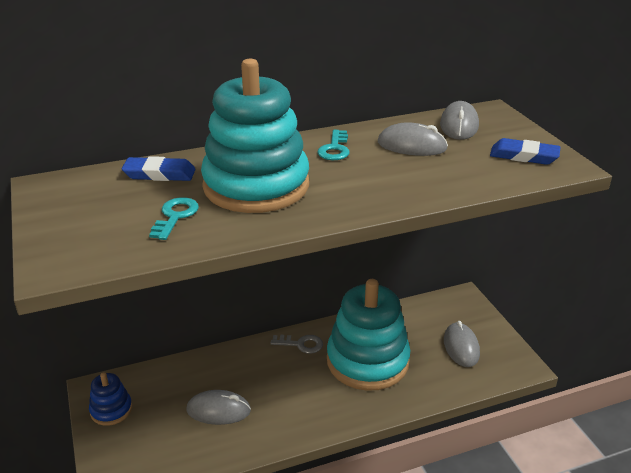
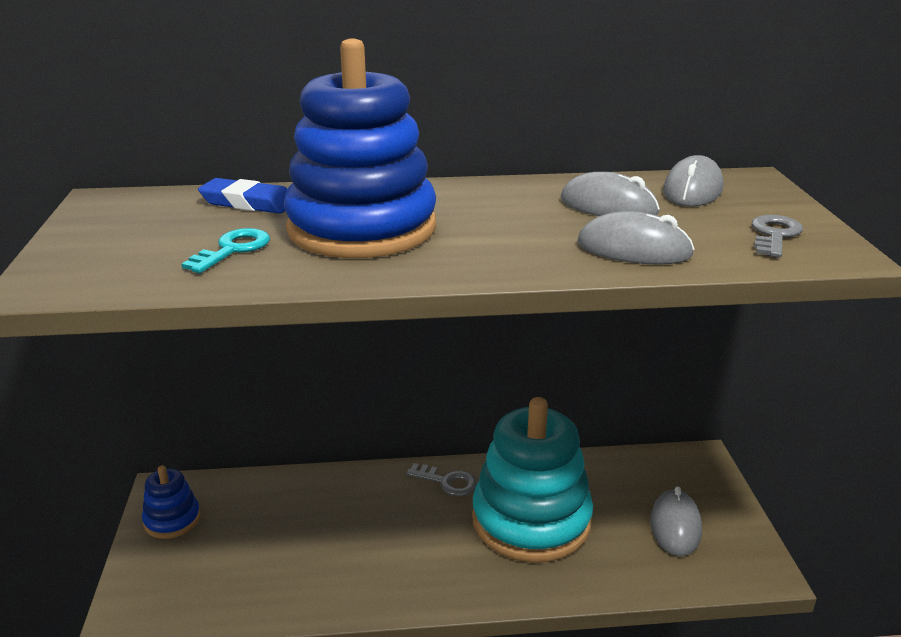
camera: 15 degrees right, 5 degrees down
grey mouse [186,390,251,425] -> grey mouse moved to [578,211,694,265]
turquoise stacking toy [201,59,309,213] -> blue stacking toy [284,39,436,258]
turquoise key [317,130,350,160] -> none
blue eraser [490,138,560,165] -> grey key [752,215,803,258]

